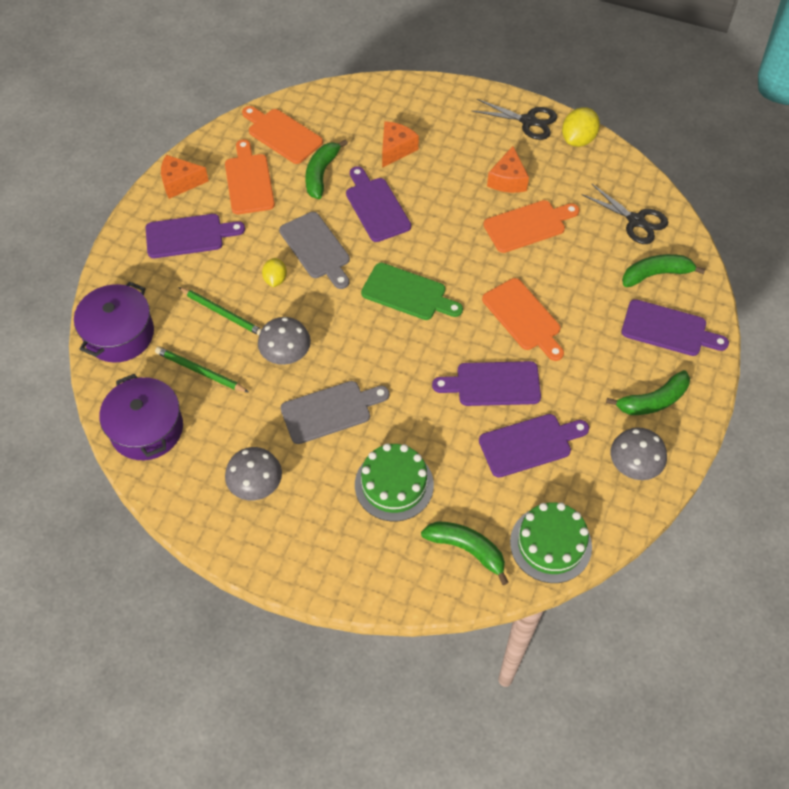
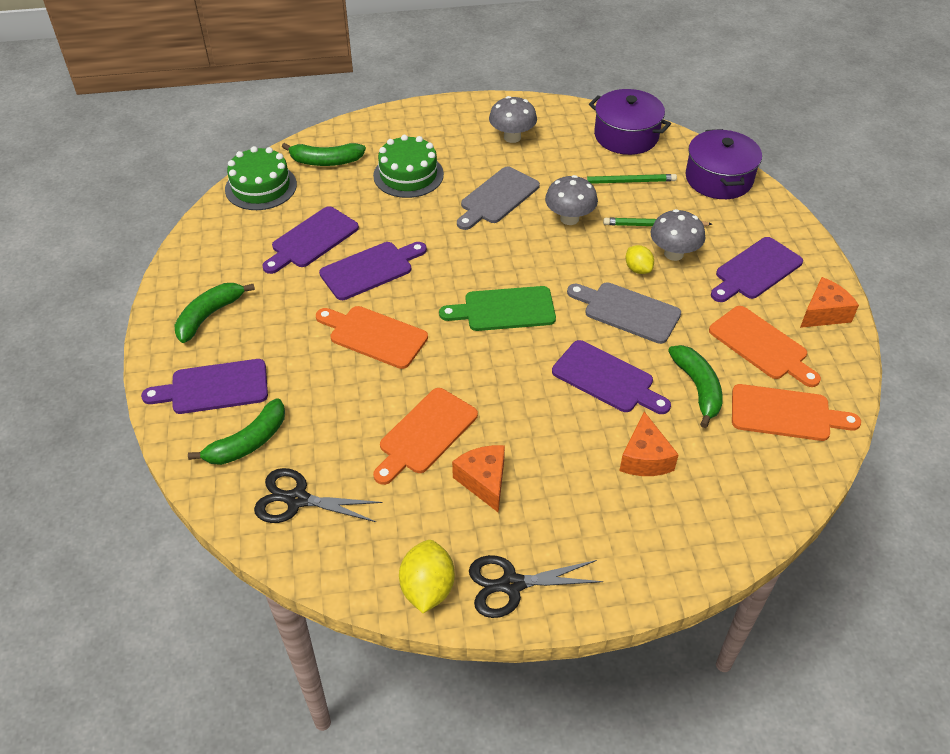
camera: 150 degrees right, 10 degrees down
grey mushroom [611,427,667,480] -> grey mushroom moved to [650,209,705,261]

